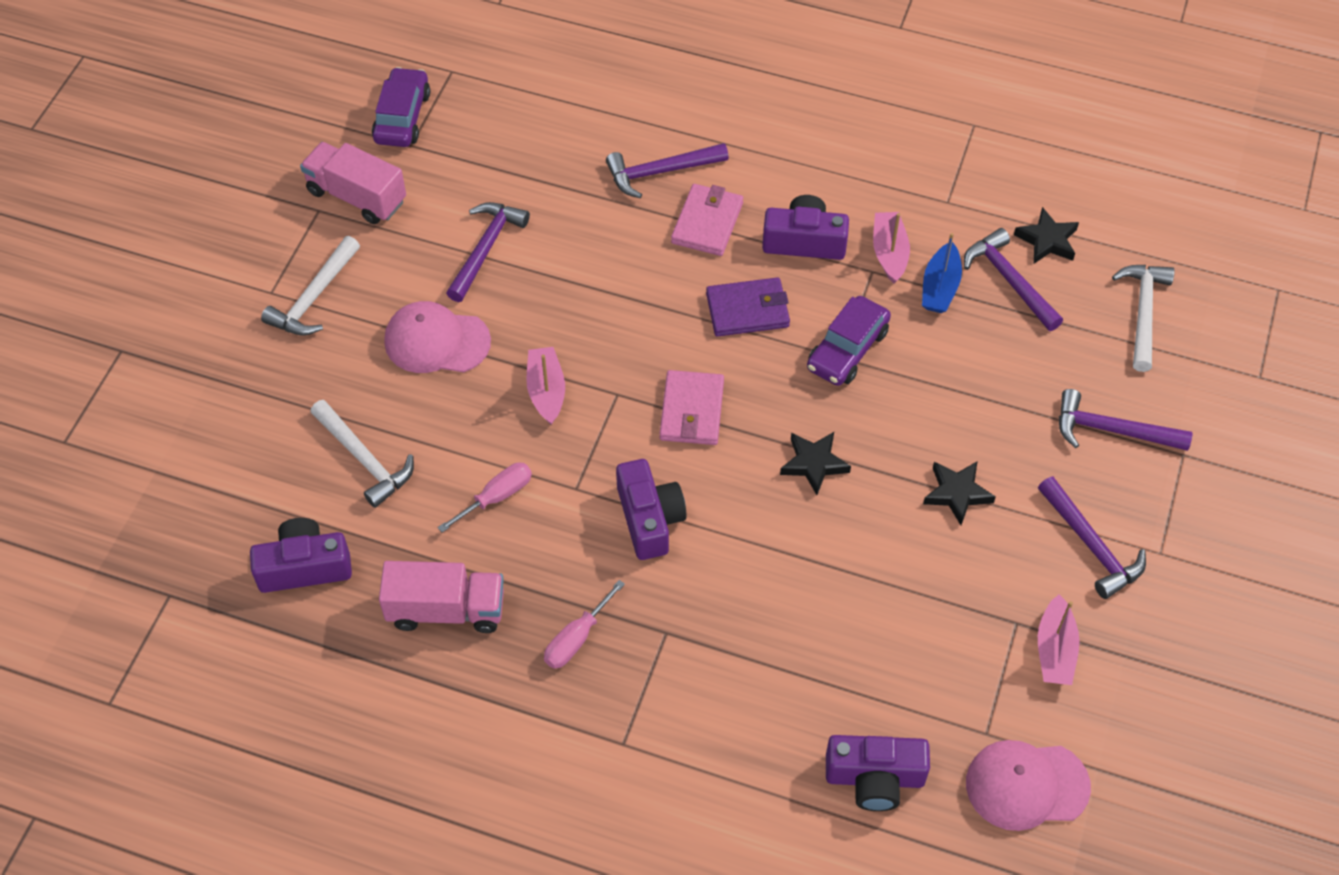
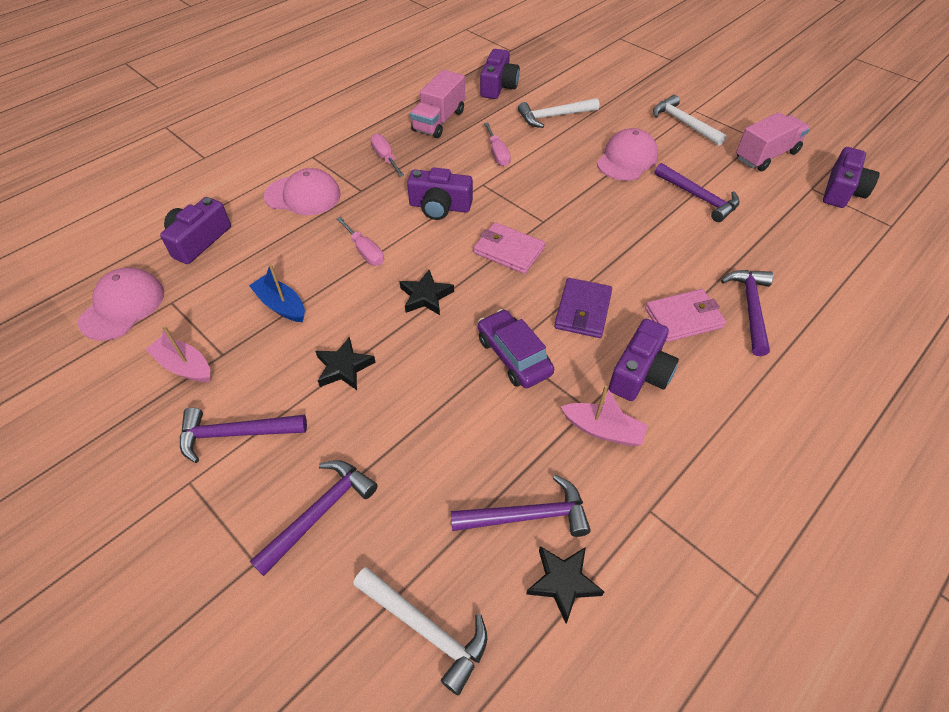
camera: 115 degrees right, 5 degrees down
purple car [372,67,430,147] -> purple camera [823,147,880,208]
pink boat [527,347,565,425] -> none
pink wallet [671,184,743,256] -> pink wallet turned 60 degrees counterclockwise [645,289,726,342]
blue boat [922,233,962,313] -> blue boat moved to [249,264,305,322]
none -> pink cap [264,168,341,215]
none -> pink screwdriver [336,217,384,266]

